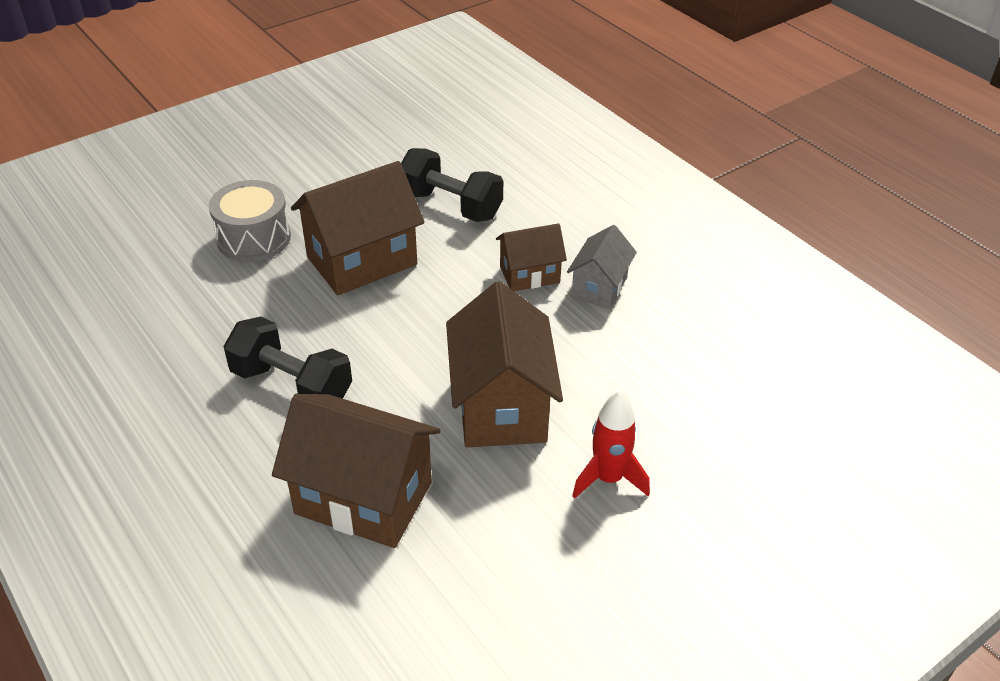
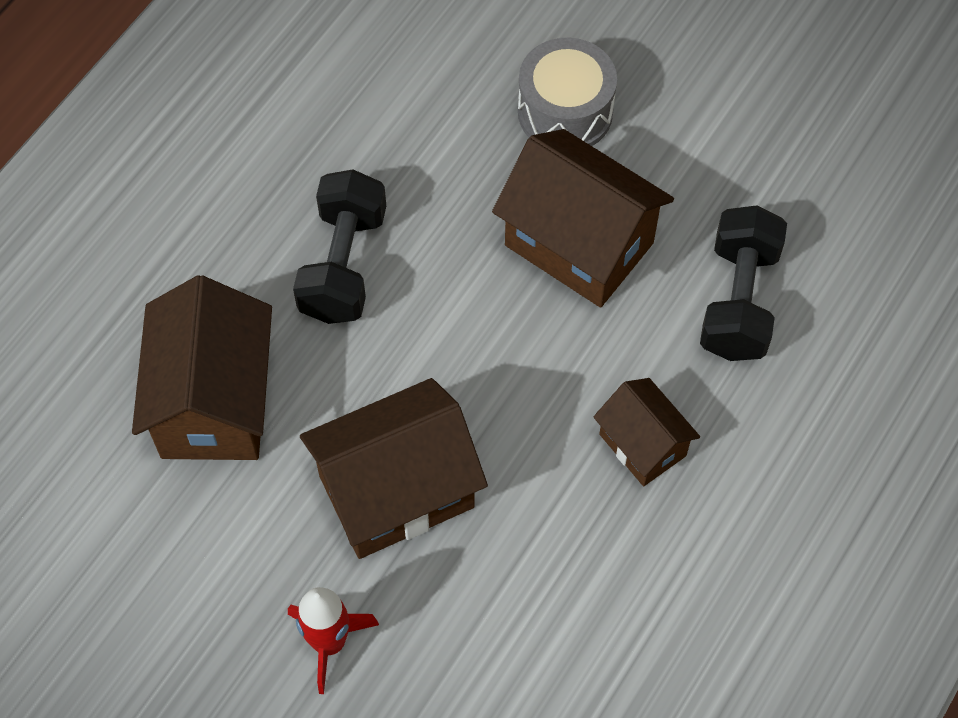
camera: 70 degrees right, 20 degrees up
grey house [567,225,637,309] -> none

